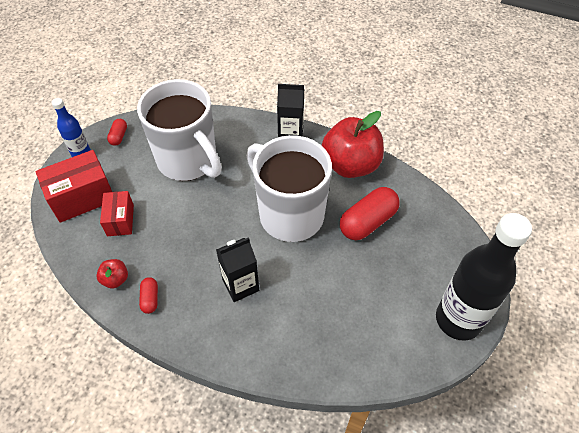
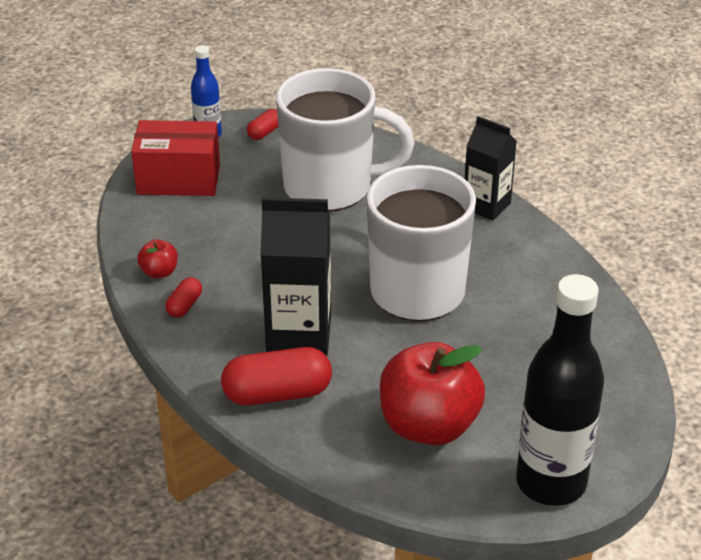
camera: 30 degrees right, 15 degrees down
red box [100,191,134,236] -> none
white mug [137,79,221,181] -> white mug turned 75 degrees counterclockwise [276,68,414,211]
black carton [216,237,259,302] -> black carton [261,197,331,356], size x1.53
red apple [322,111,384,178] -> red apple moved to [380,342,485,445]
red capsule [340,187,400,240] -> red capsule moved to [221,347,332,405]

